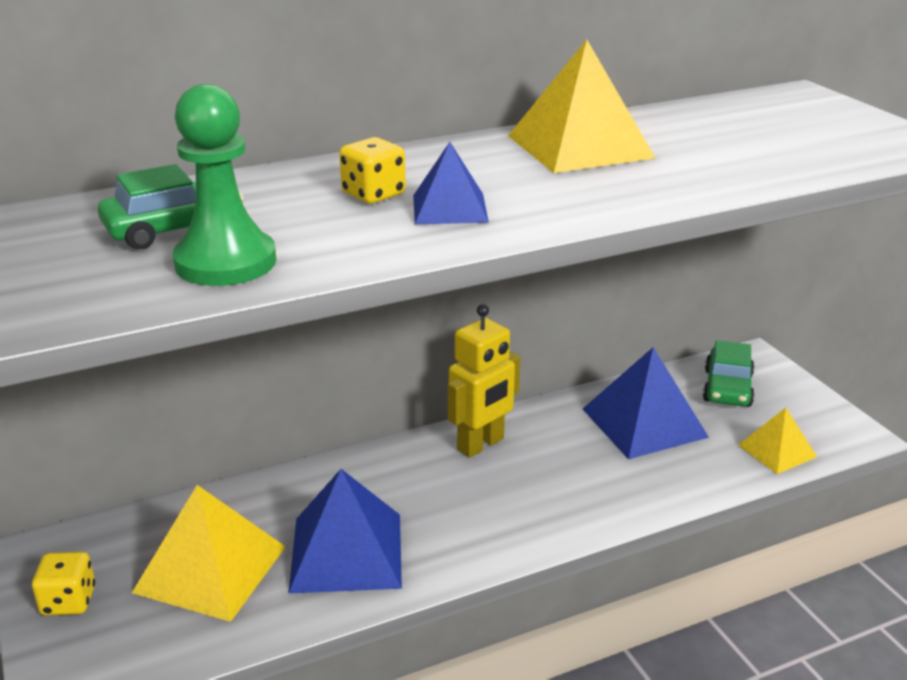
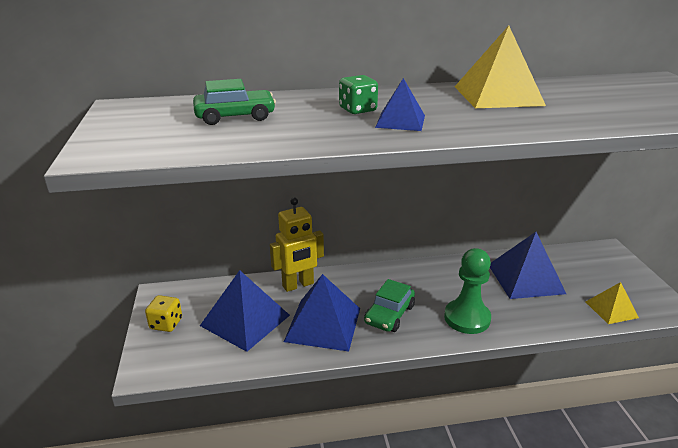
camera: 15 degrees right, 0 degrees up
yellow pyramid [132,485,286,622] -> blue pyramid [200,270,290,352]
green pawn [173,84,276,286] -> green pawn moved to [444,248,491,334]
yellow dice [339,137,406,204] -> green dice [339,75,378,114]
yellow robot [448,304,520,458] -> yellow robot moved to [270,198,324,292]
green car [703,340,755,407] -> green car moved to [364,279,415,332]

